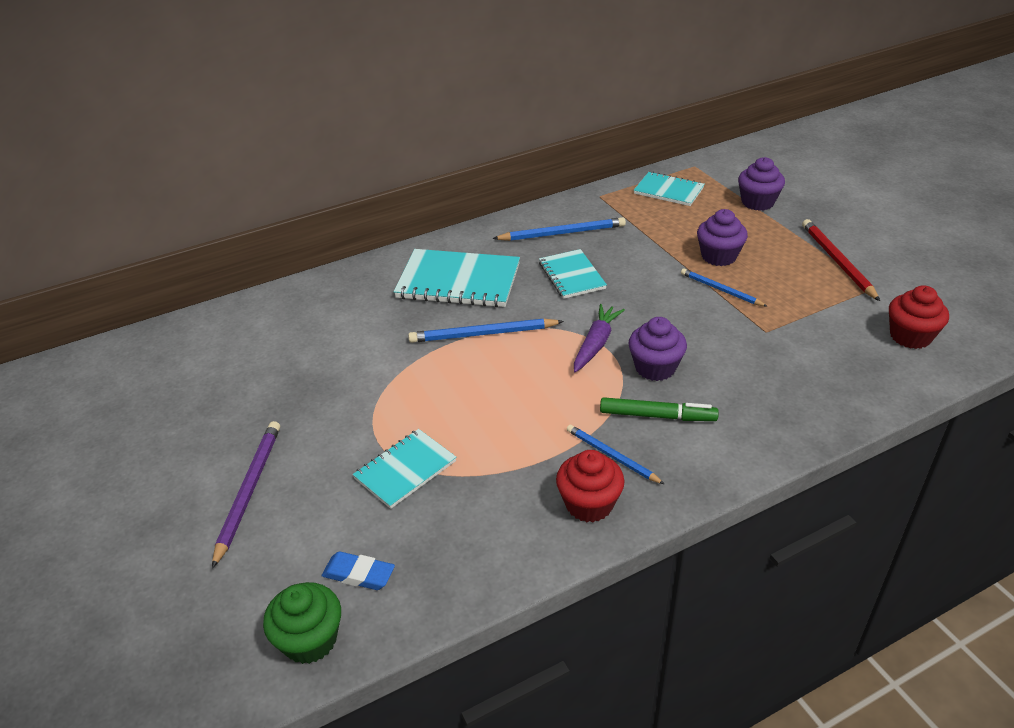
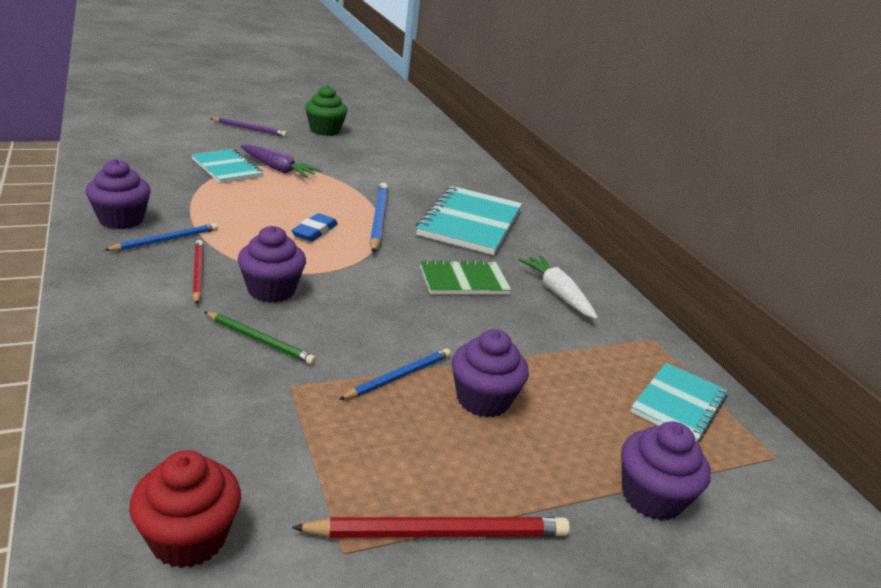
camera: 90 degrees right, 10 degrees down
purple pencil [212,421,280,569] -> purple pencil [210,118,287,137], size x0.65
green cupcake [263,582,341,664] -> green cupcake moved to [305,85,348,136]
blue eraser [322,551,395,590] -> blue eraser moved to [291,213,338,242]
blue pencil [492,217,626,241] -> white carrot [518,255,598,319]
turquoise notebook [539,249,607,299] -> green notebook [420,260,511,294]
red cupcake [556,450,625,522] -> purple cupcake [86,159,151,229]
purple carrot [574,304,625,372] -> purple carrot moved to [240,145,322,178]
green marker [600,397,719,421] -> red pencil [192,240,204,305]
none -> green pencil [205,312,316,365]

